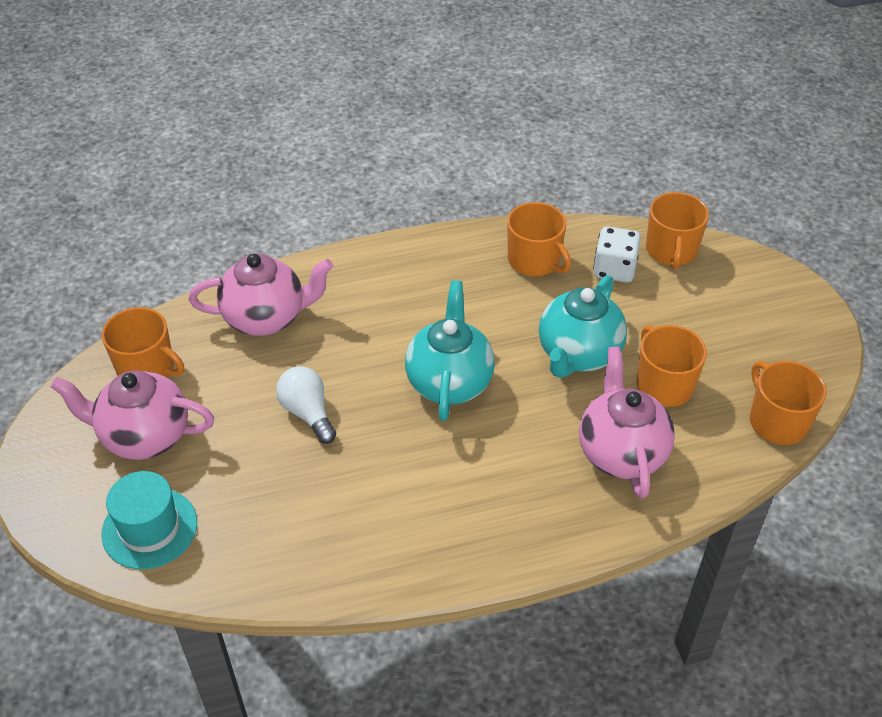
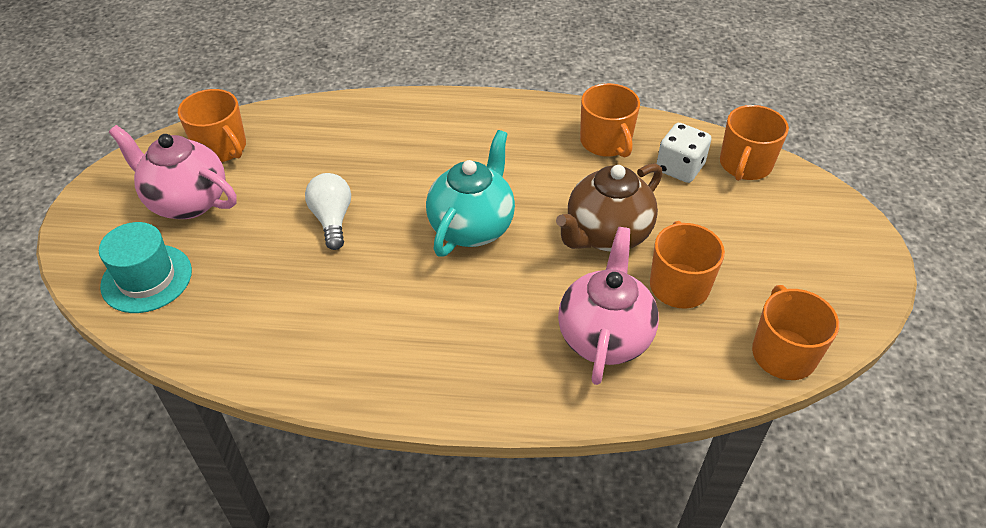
camera: 20 degrees right, 0 degrees up
pink teapot [189,254,333,336] -> none
turquoise teapot [539,275,627,378] -> brown teapot [556,163,662,252]

